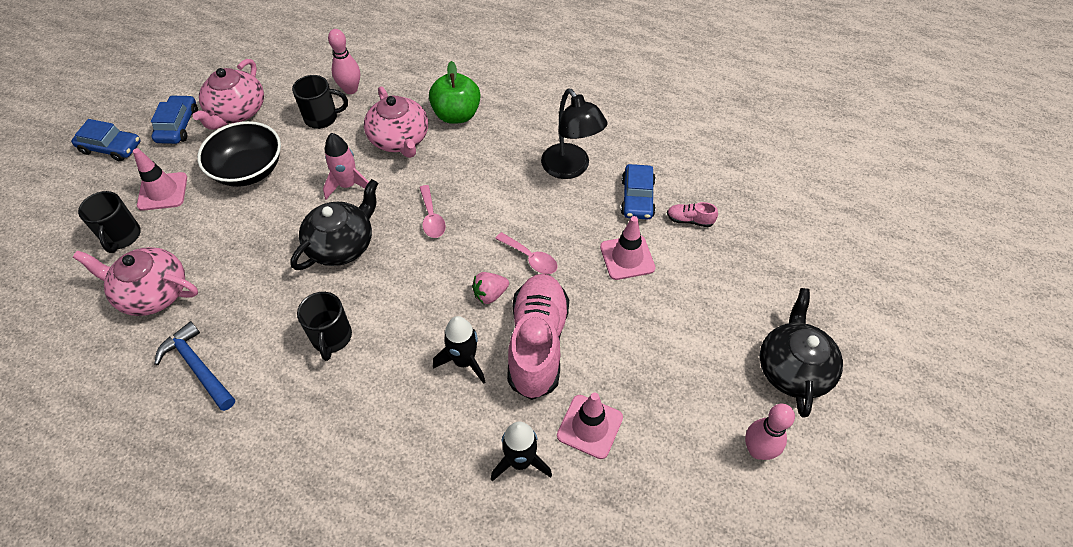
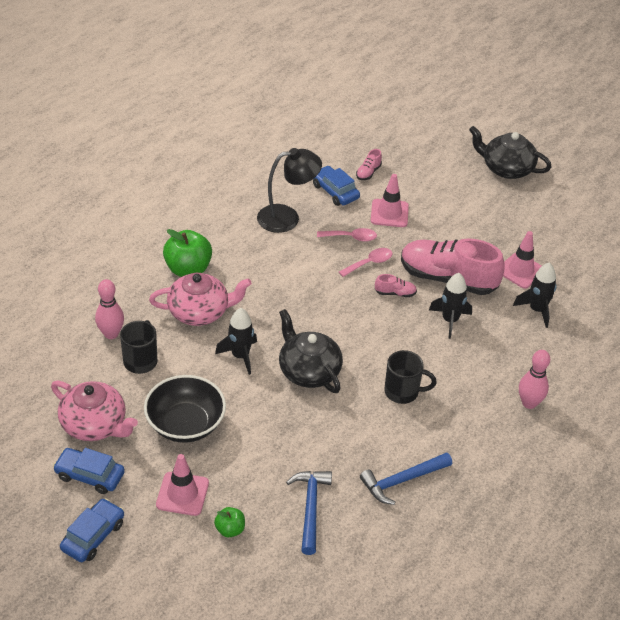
camera: 75 degrees left, 10 degrees down
pink teapot [73,247,198,316] -> blue hammer [286,471,332,555]
black mug [78,191,141,253] -> green apple [214,507,245,537]
pink rocket [323,133,369,199] -> black rocket [215,308,257,375]
pink spoon [419,185,446,238] -> pink spoon moved to [317,228,377,242]
pink strawberry [472,272,509,304] -> pink shoe [375,274,417,297]
blue car [621,164,656,219] -> blue car turned 150 degrees counterclockwise [313,166,360,206]
pink bowling pin [745,404,795,460] -> pink bowling pin moved to [519,350,550,409]

